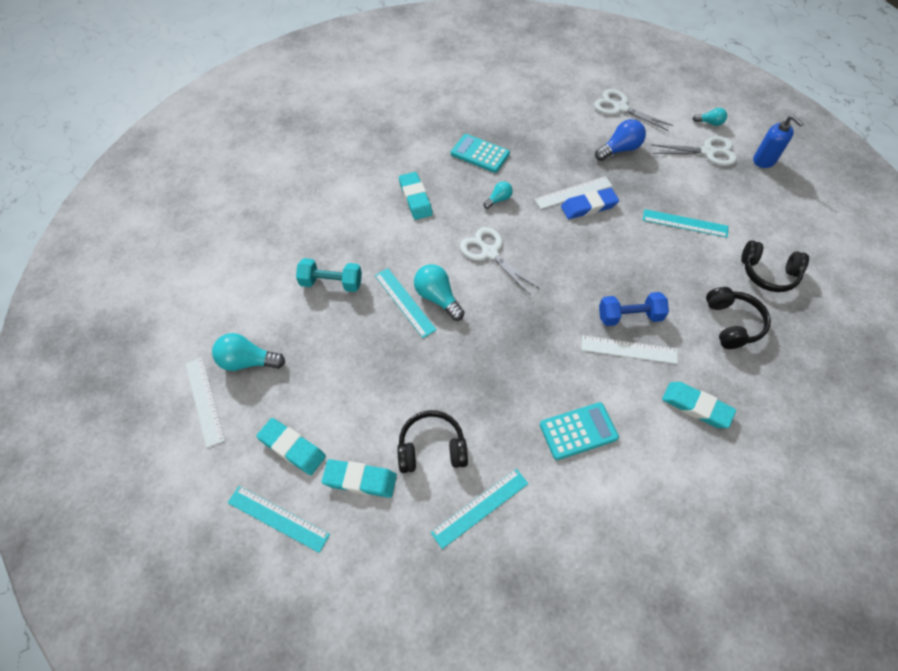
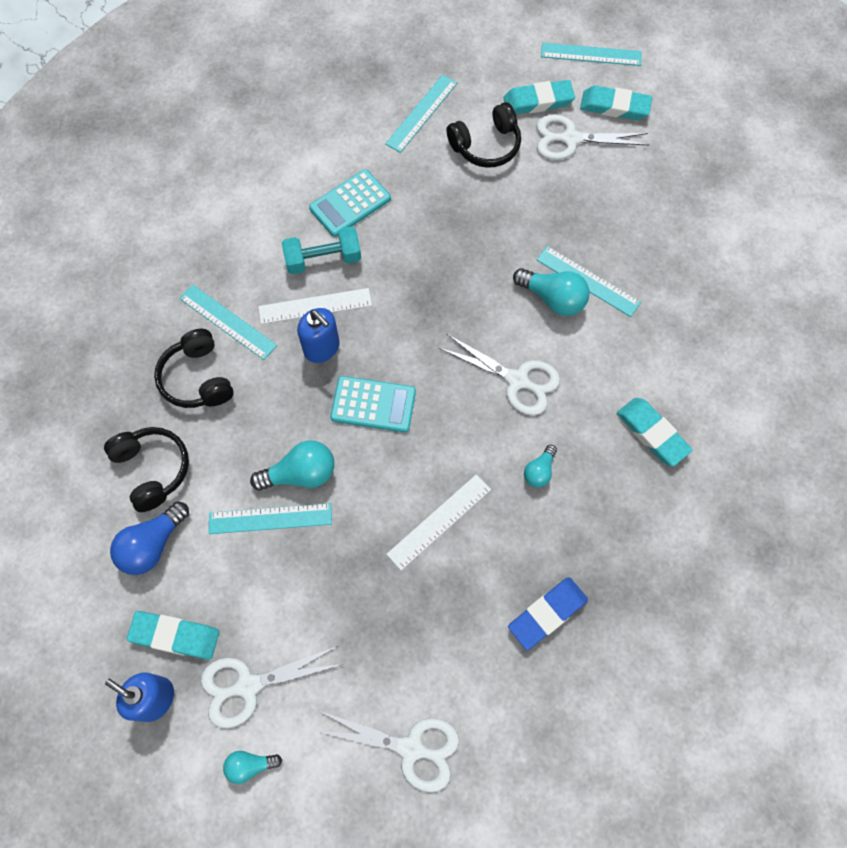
camera: 160 degrees right, 10 degrees up
white ruler [186,358,225,448] -> none
turquoise light bulb [212,333,285,371] -> turquoise light bulb moved to [250,440,334,490]
turquoise dumbbell [296,258,362,292] -> turquoise dumbbell moved to [282,226,361,274]
turquoise calculator [451,134,510,173] -> turquoise calculator moved to [330,376,416,433]
blue eraser [561,188,619,219] -> blue eraser moved to [508,577,588,650]
blue light bulb [595,119,646,161] -> blue light bulb moved to [110,502,189,575]
blue dumbbell [599,292,669,326] -> blue soap dispenser [297,308,340,363]
turquoise eraser [662,382,736,428] -> turquoise eraser moved to [127,611,219,660]
black headphones [741,240,809,292] -> black headphones turned 60 degrees clockwise [104,427,189,512]
none -> turquoise ruler [179,284,277,360]
none -> white scissors [537,114,649,160]

